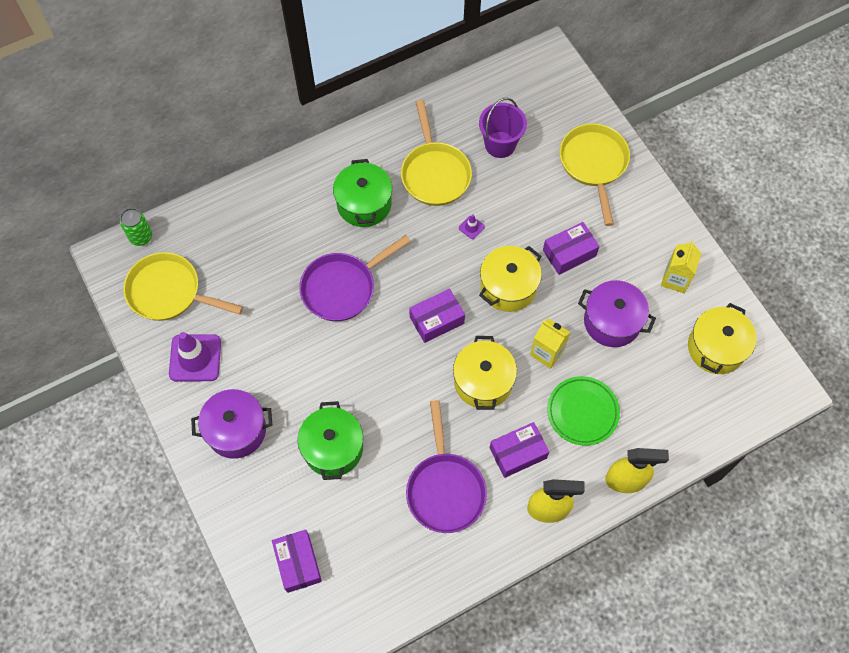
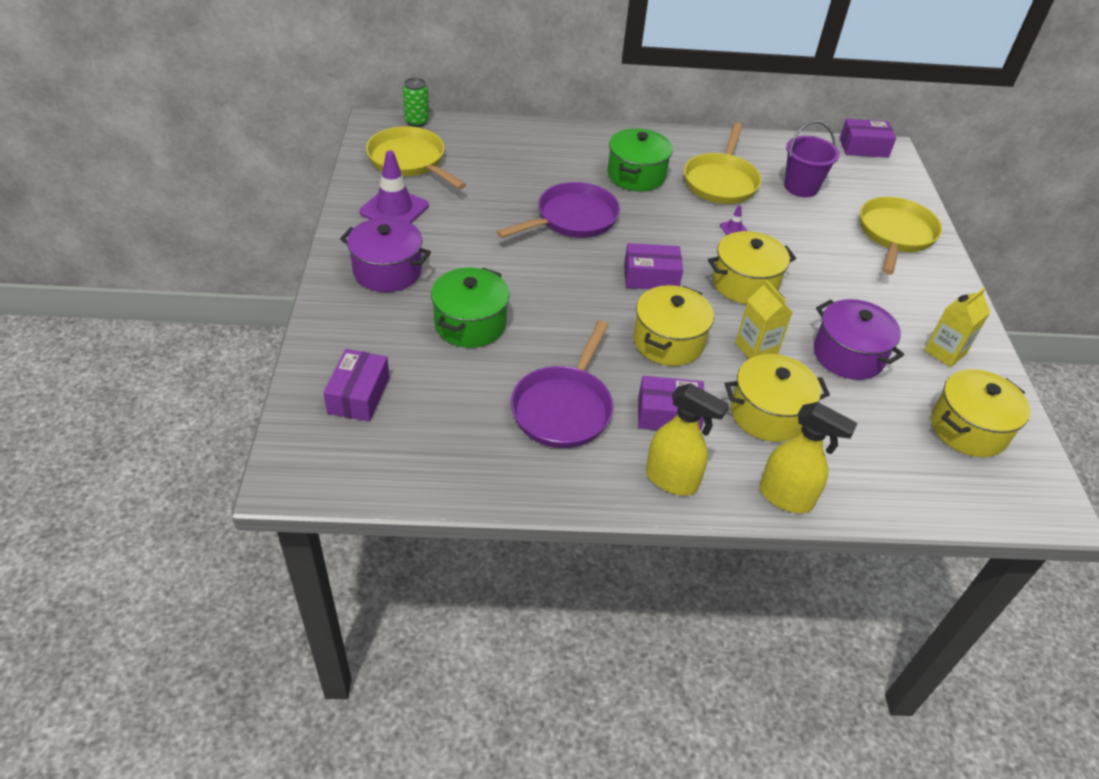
camera: 25 degrees right, 20 degrees down
purple pan [299,235,411,321] -> purple pan turned 150 degrees clockwise [497,182,620,238]
purple box [543,222,600,275] -> purple box moved to [839,119,896,158]
green plate [547,376,620,446] -> yellow pot [725,354,830,442]

